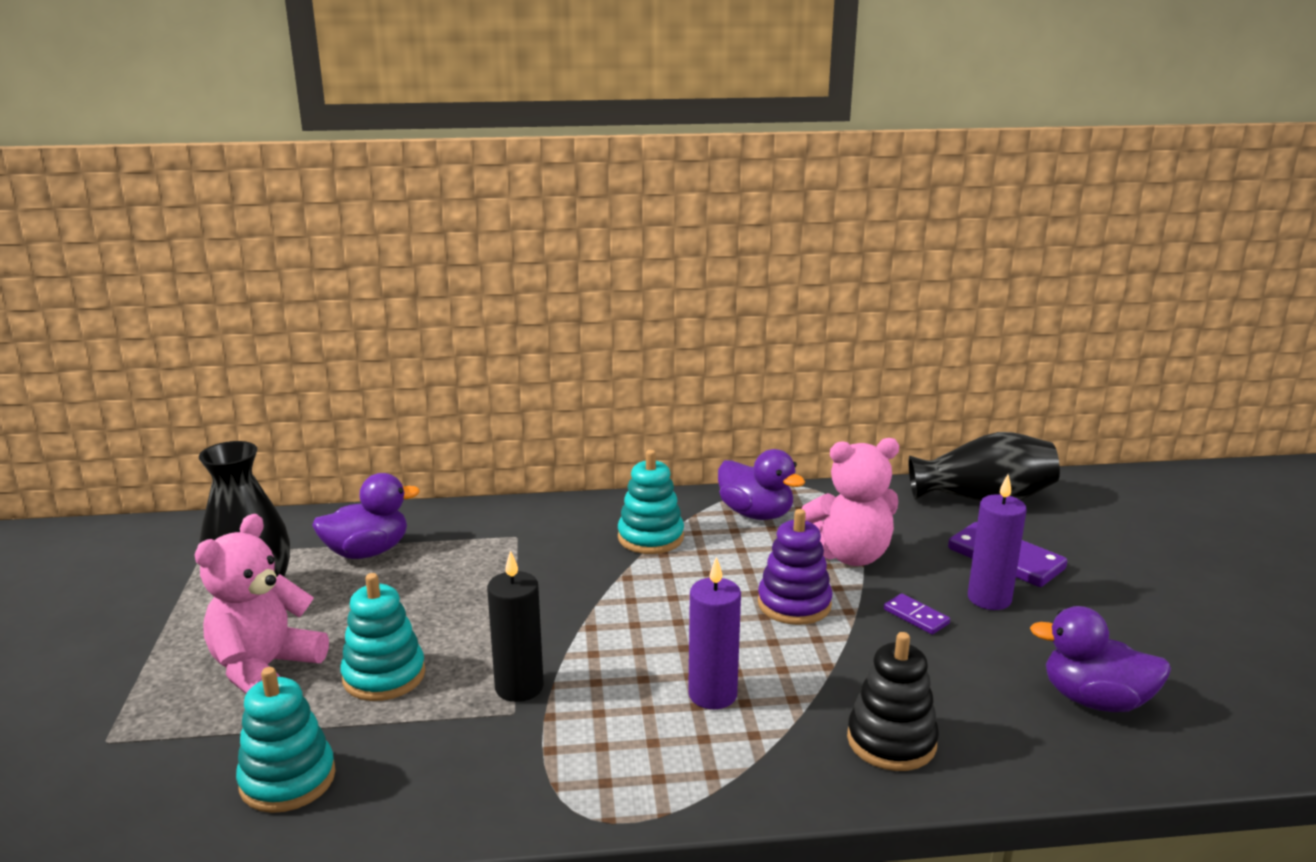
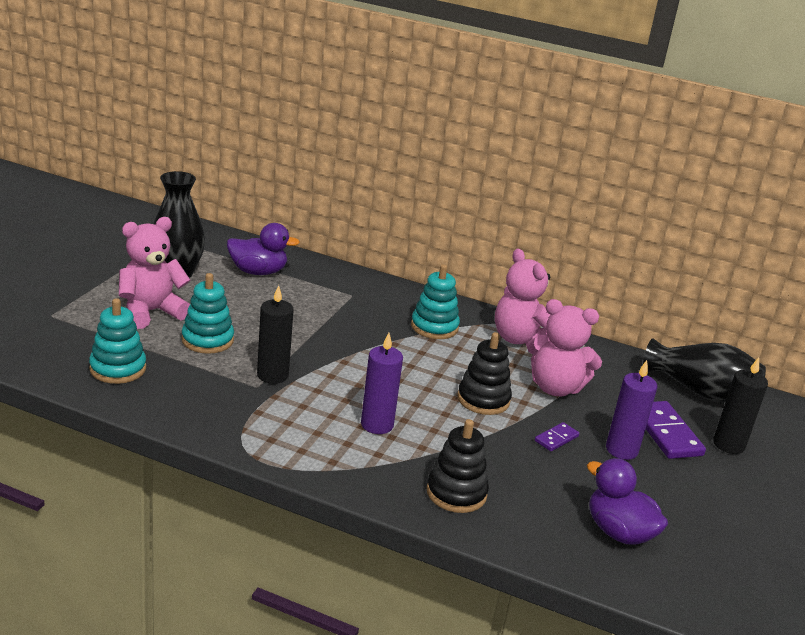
camera: 25 degrees right, 5 degrees up
purple duck [718,449,805,520] -> pink teddy bear [495,249,550,346]
purple stacking toy [758,509,832,625] -> black stacking toy [457,332,512,415]
purple domino [884,594,950,634] -> purple domino turned 60 degrees clockwise [535,422,579,451]
none -> black candle [713,357,768,454]

